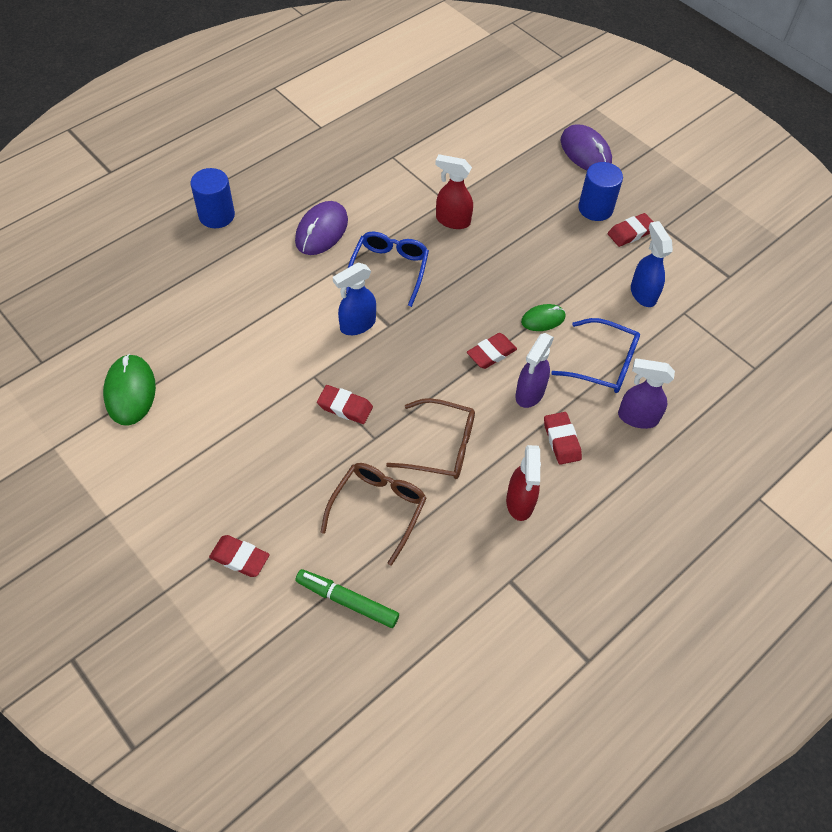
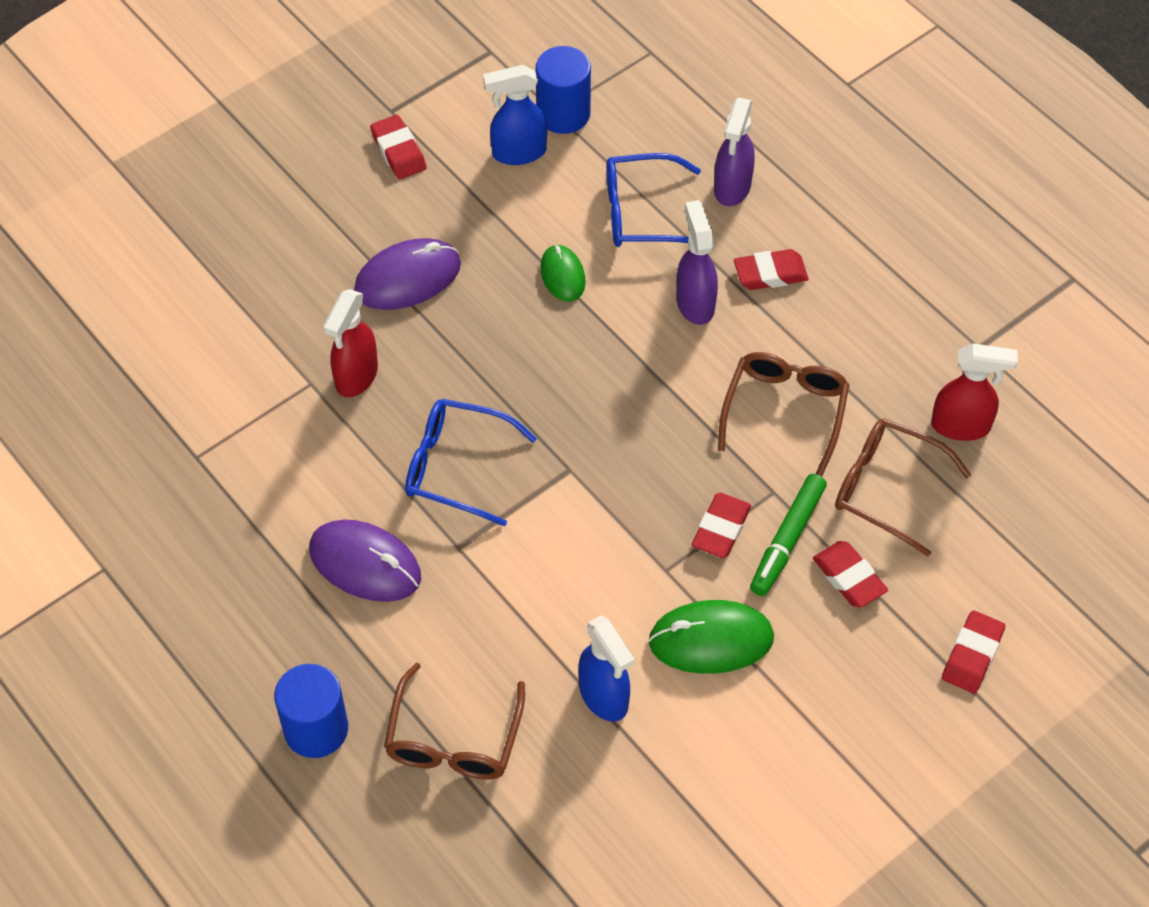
camera: 85 degrees left, 0 degrees up
green mouse [103,354,156,426] -> green mouse moved to [648,600,774,674]
green marker [295,569,399,628] -> green marker moved to [750,474,827,596]
blue spray bottle [333,262,376,335] -> blue spray bottle moved to [578,616,635,722]
red eraser [467,333,517,369] -> red eraser moved to [813,541,888,608]
red spray bottle [506,445,541,521] -> red spray bottle moved to [931,343,1018,441]
purple spray bottle [515,333,554,408] -> purple spray bottle turned 135 degrees counterclockwise [676,200,718,325]
blue glasses [551,318,640,393] -> blue glasses turned 120 degrees counterclockwise [607,153,701,247]
purple mouse [561,124,612,170] -> purple mouse moved to [354,238,461,310]
blue cylinder [578,162,623,221] -> blue cylinder moved to [535,46,591,134]
none -> brown glasses [384,662,525,779]

